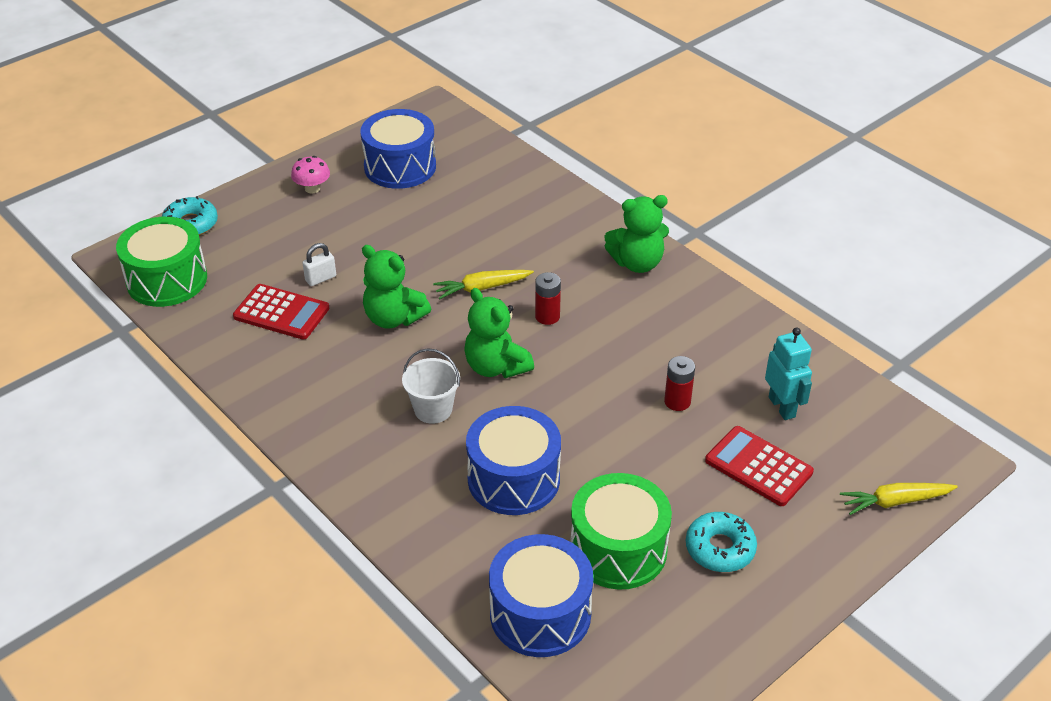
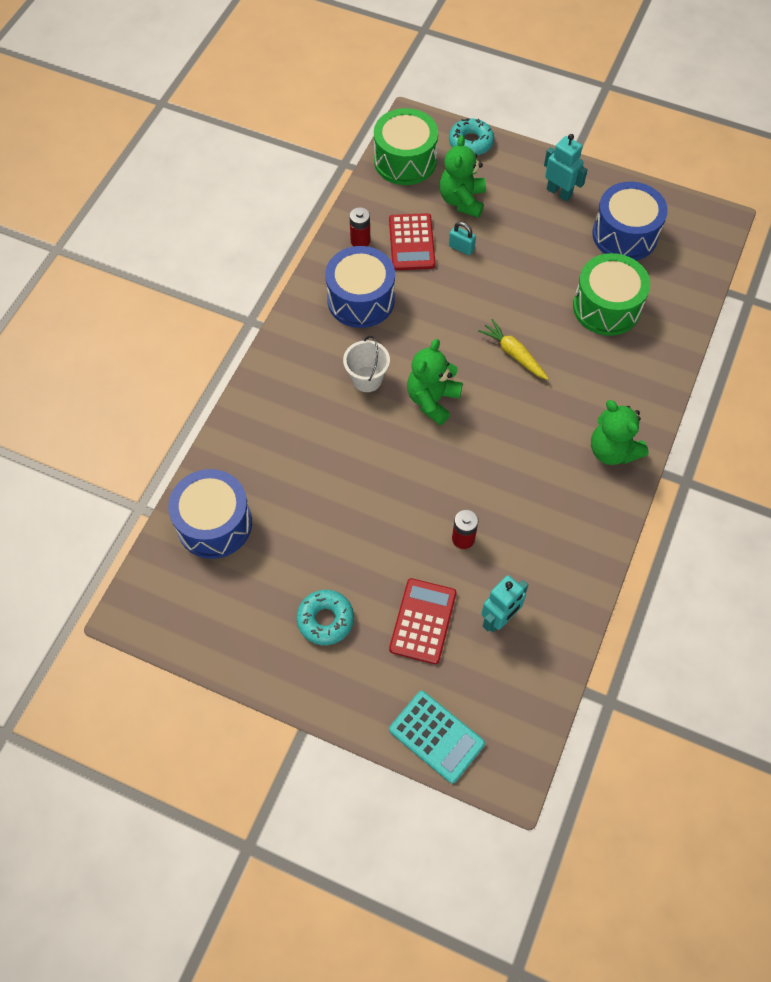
camera: 65 degrees right, 20 degrees up
pink mushroom [291,156,330,193] -> turquoise robot [544,134,588,202]
white padlock [303,243,336,286] -> turquoise padlock [449,222,476,255]
green teddy bear [362,245,431,329] -> green teddy bear moved to [439,135,486,218]
blue drum [466,406,561,515] -> blue drum moved to [325,246,395,328]
red battery [535,272,561,325] -> red battery moved to [349,207,370,246]
green drum [570,473,672,590] -> green drum moved to [573,253,650,336]
yellow carrot [840,483,958,515] -> turquoise calculator [389,691,485,784]

